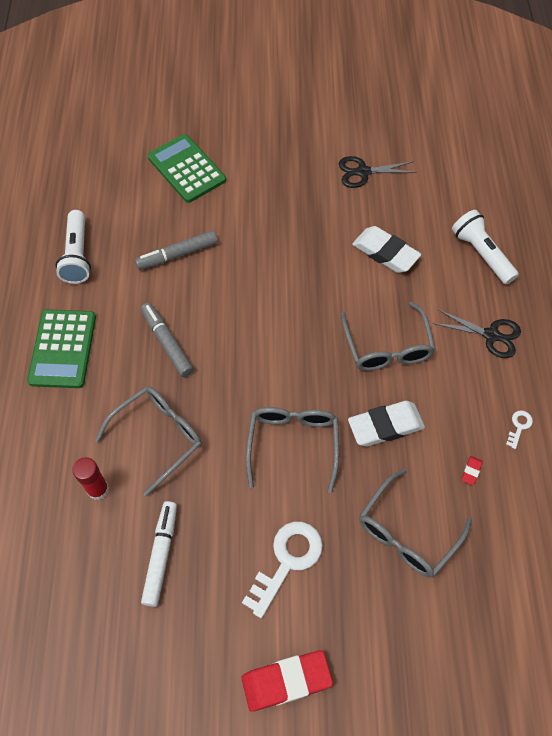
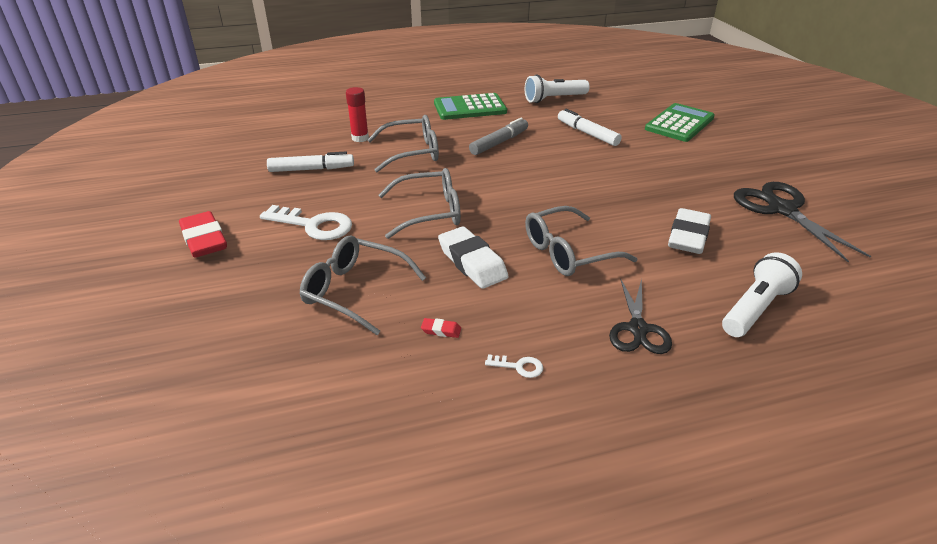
camera: 75 degrees right, 25 degrees down
grey glasses [95,386,202,496] -> grey glasses turned 45 degrees counterclockwise [367,115,439,172]
grey marker [135,230,218,270] -> white marker [558,109,622,146]
black scissors [339,156,417,188] -> black scissors [734,182,871,262], size x1.53

